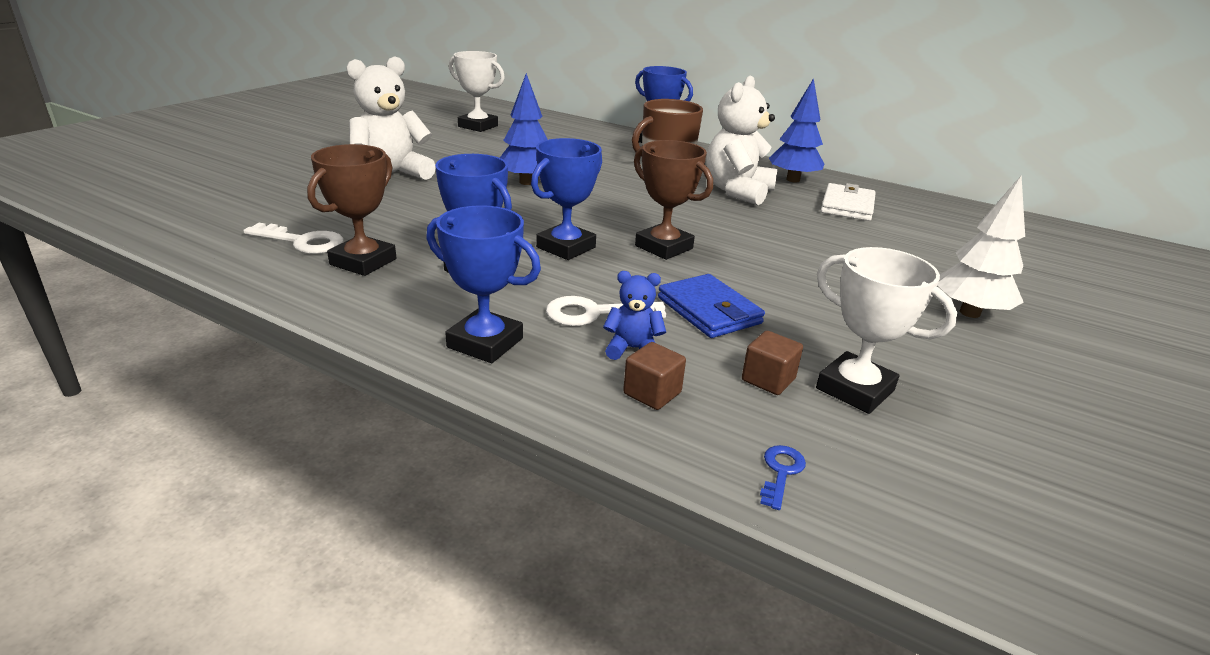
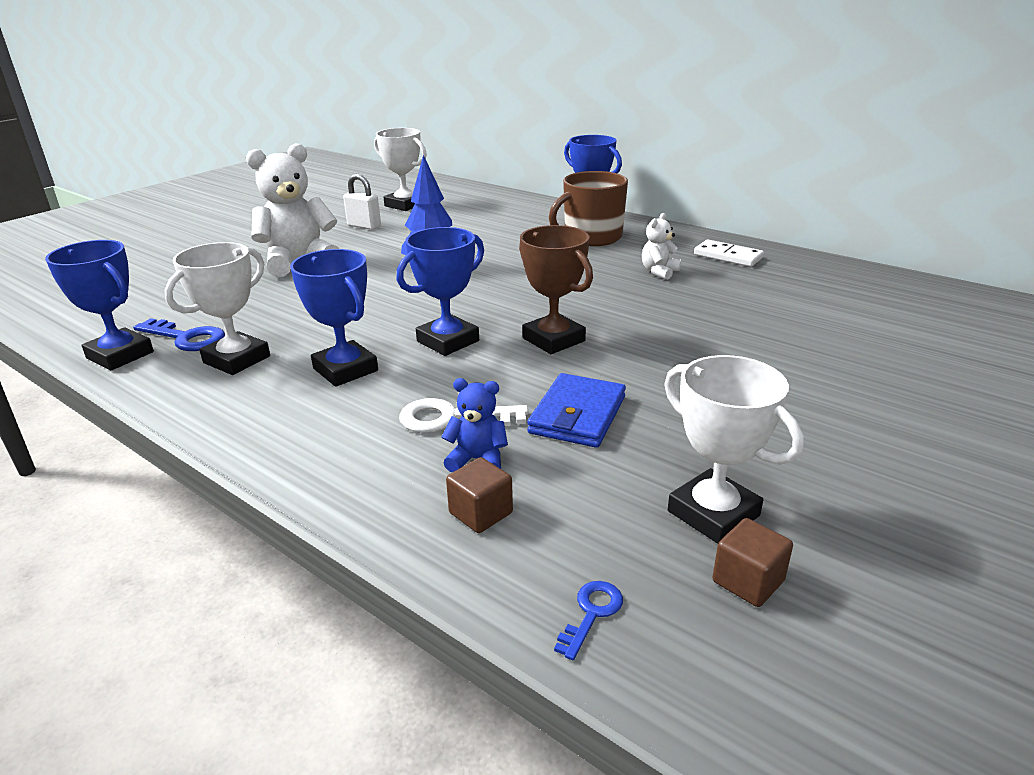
camera: 10 degrees right, 0 degrees up
white key [243,223,344,254] -> blue key [133,318,225,351]
brown trophy [307,144,396,276] -> white trophy [164,242,270,375]
blue trophy [426,205,541,363] -> blue trophy moved to [45,240,154,370]
blue wallet [658,274,765,338] -> blue wallet turned 45 degrees clockwise [527,373,626,448]
white teddy bear [706,75,777,205] -> white teddy bear [642,213,681,280], size x0.49
brown cube [742,331,803,395] -> brown cube moved to [712,518,793,607]
blue tree [769,78,825,182] -> white domino [694,240,764,267]
white wallet [821,183,876,221] -> none
white tree [937,175,1025,318] -> none
none -> white padlock [343,174,381,230]

